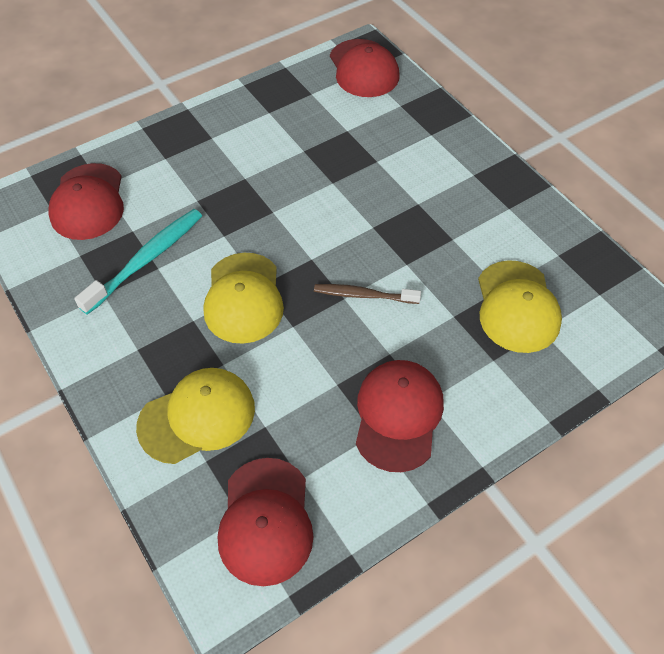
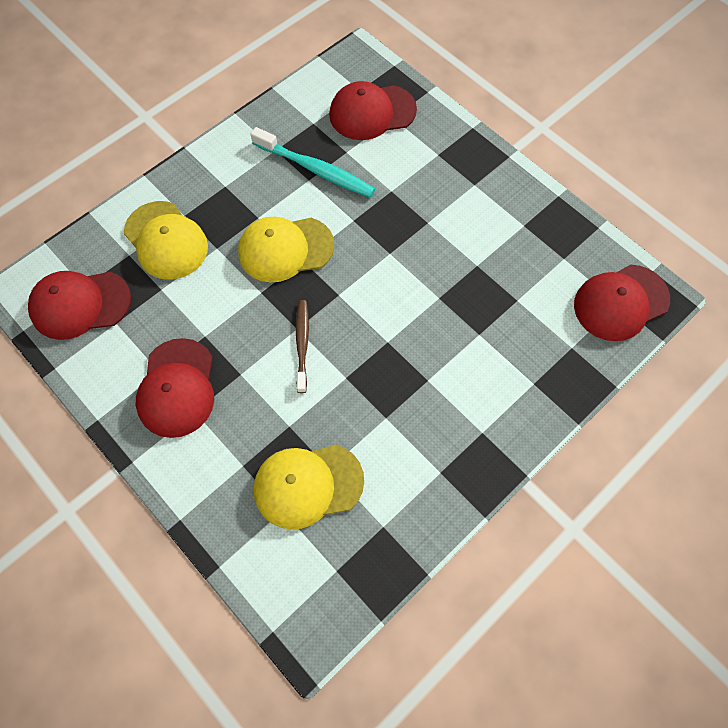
camera: 80 degrees right, 10 degrees up
red cap [356,360,444,472] -> red cap turned 90 degrees clockwise [136,338,214,438]

